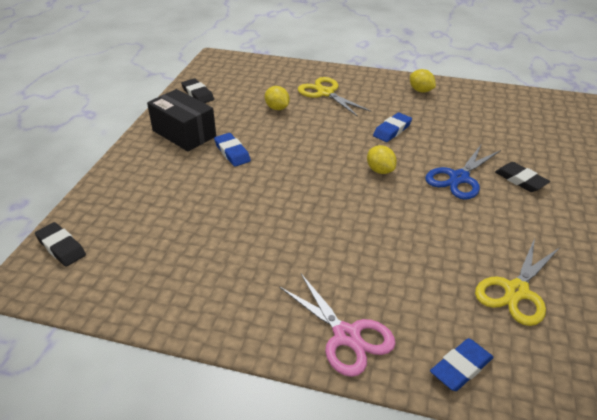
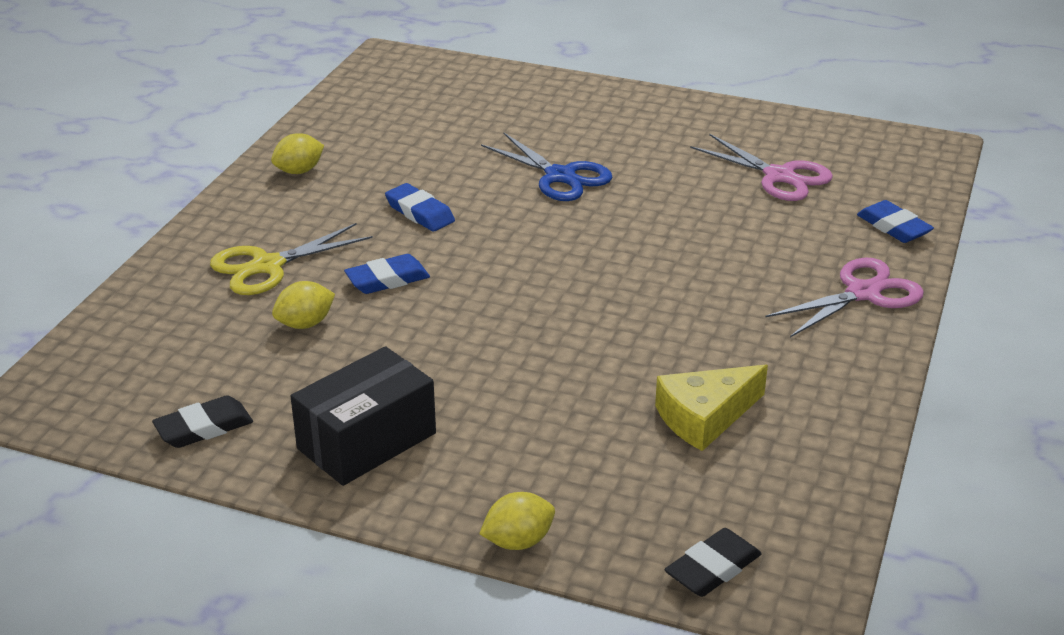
camera: 85 degrees left, 5 degrees down
blue eraser [214,133,251,167] -> blue eraser moved to [344,254,430,294]
yellow lemon [367,145,397,174] -> yellow lemon moved to [479,492,555,550]
yellow scissors [475,238,560,326] -> pink scissors [690,134,833,201]
black eraser [495,162,550,192] -> none
none -> yellow cheese [655,365,768,451]

